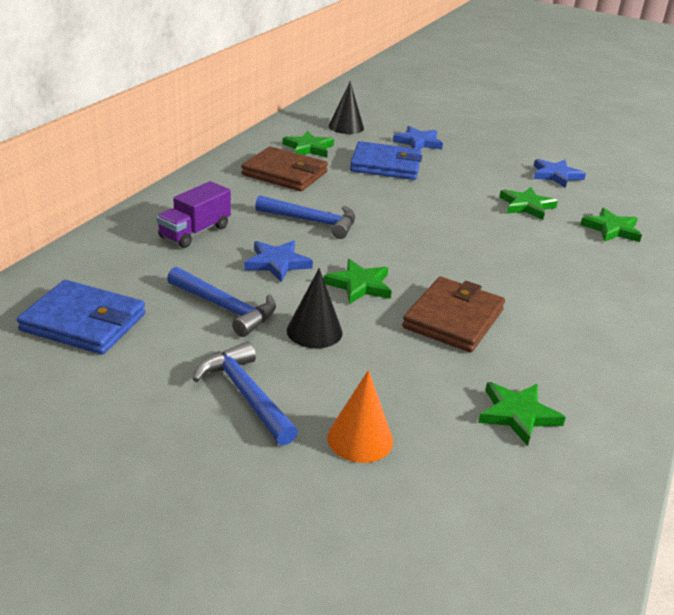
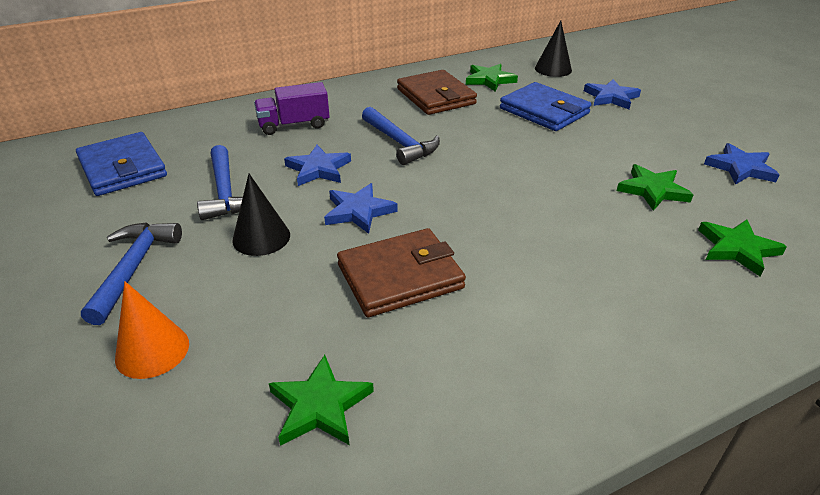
camera: 40 degrees right, 5 degrees up
green star [323,259,392,304] -> blue star [324,183,397,234]

